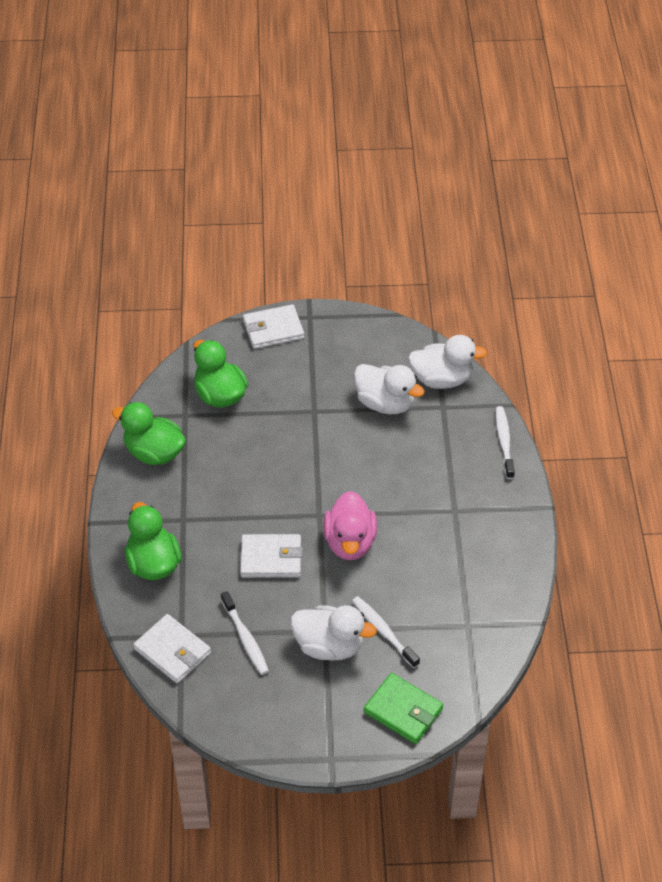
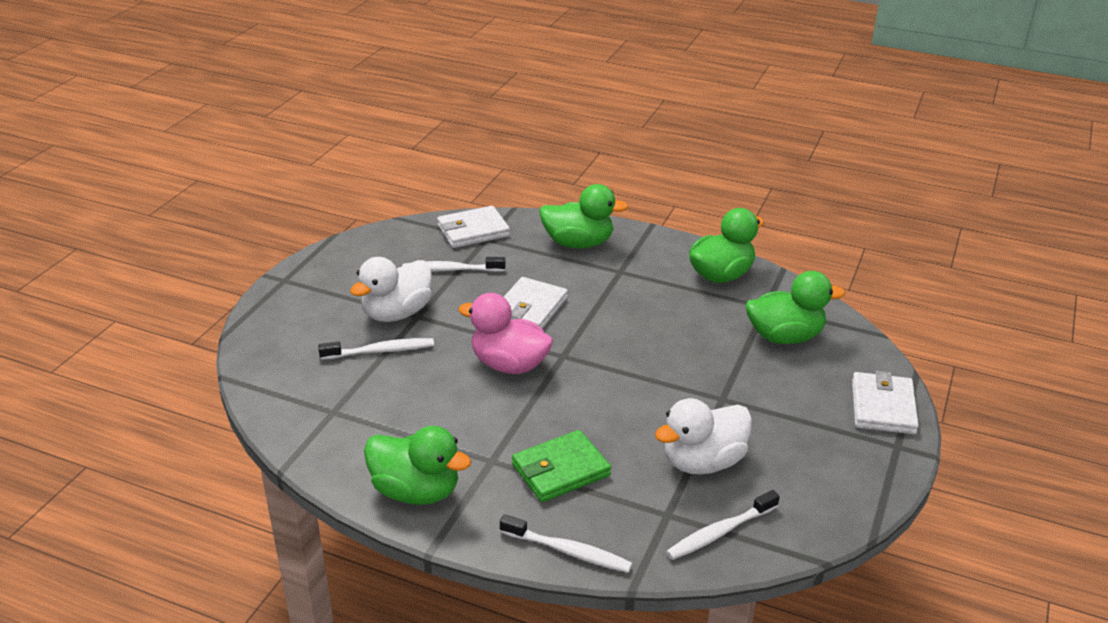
camera: 115 degrees right, 15 degrees down
green wallet [364,673,443,744] -> green wallet moved to [512,430,611,502]
white duck [408,335,487,389] -> white toothbrush [666,490,780,560]
none -> green duck [364,426,471,505]

